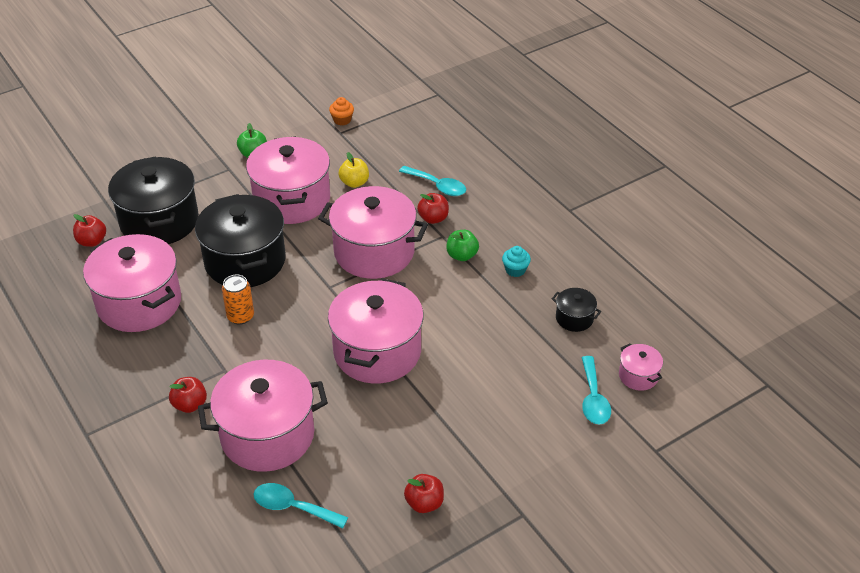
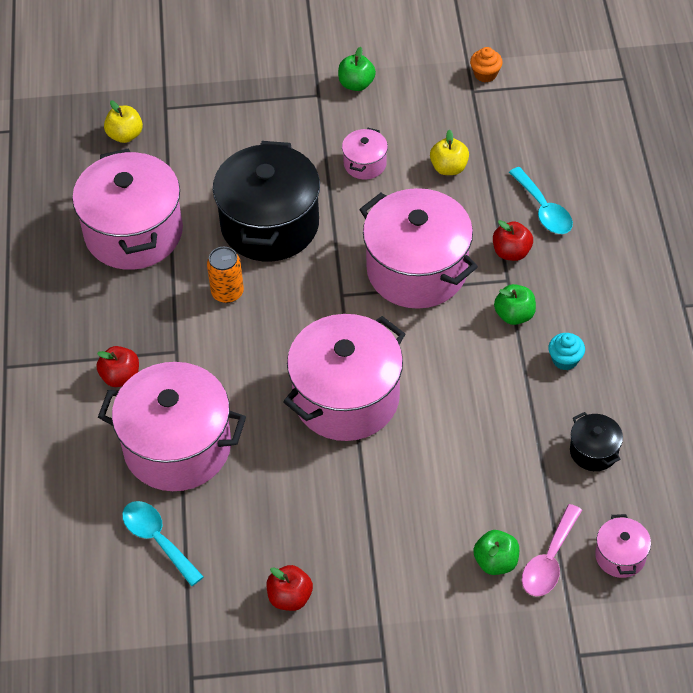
camera: 30 degrees right, 10 degrees up
red apple [73,214,106,247] -> yellow apple [104,100,143,143]
black pot [108,156,199,244] -> none
pink pot [246,136,330,224] -> pink pot [342,128,388,179], size x0.45
turquoise spoon [582,356,611,424] -> pink spoon [522,504,582,597]
none -> green apple [473,530,519,575]

